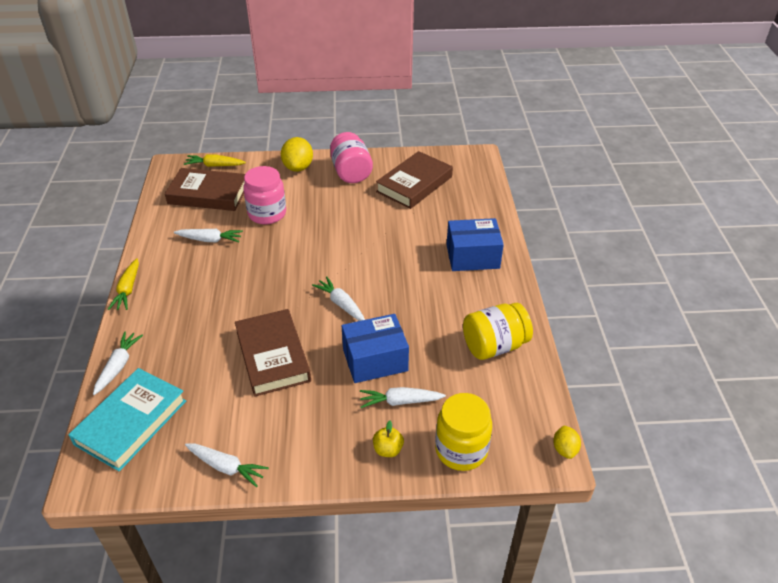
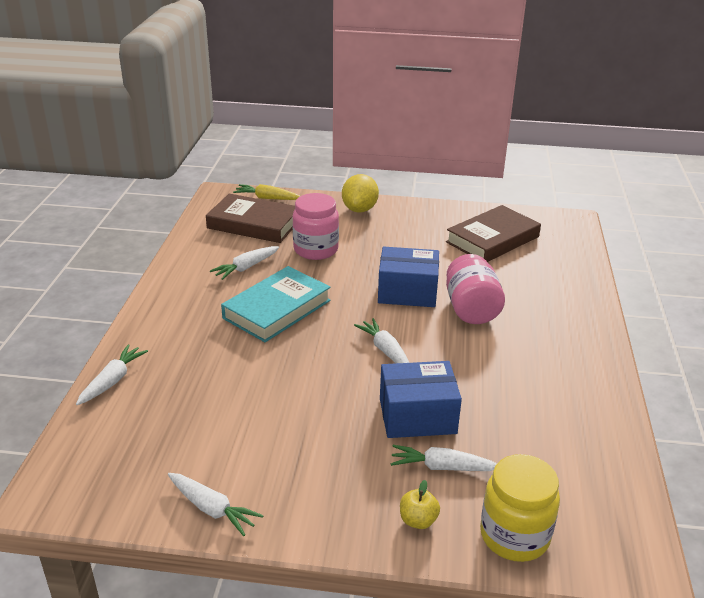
camera: 10 degrees right, 10 degrees down
turquoise book [68,368,186,472] -> turquoise book moved to [221,266,331,342]
yellow carrot [108,258,139,310] -> none
white carrot [174,229,243,242] -> white carrot turned 120 degrees clockwise [210,246,279,280]
brown book [235,309,311,397] -> none
pink jar [330,132,373,183] -> pink jar moved to [446,254,505,324]
blue box [447,218,504,271] -> blue box moved to [378,247,439,307]
yellow jar [463,303,533,360] -> none
yellow lemon [553,425,581,459] -> none

